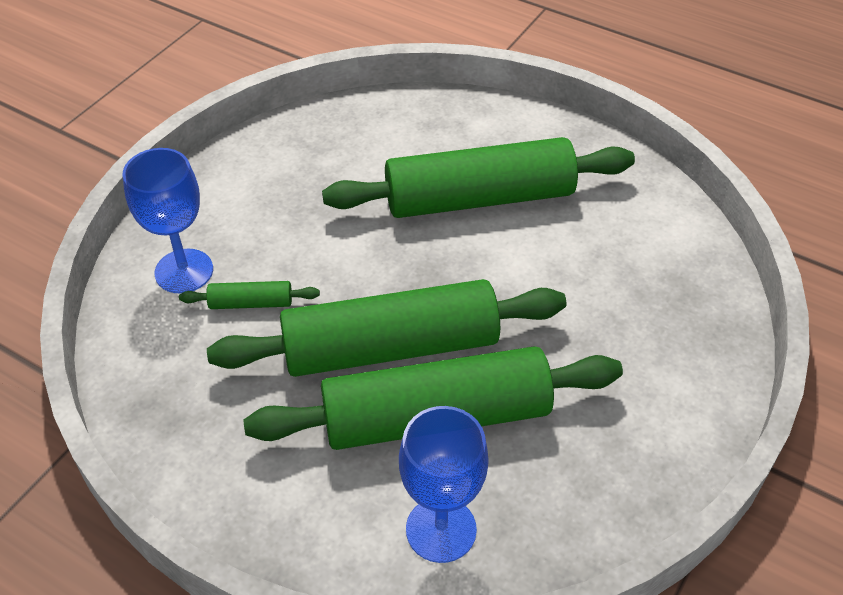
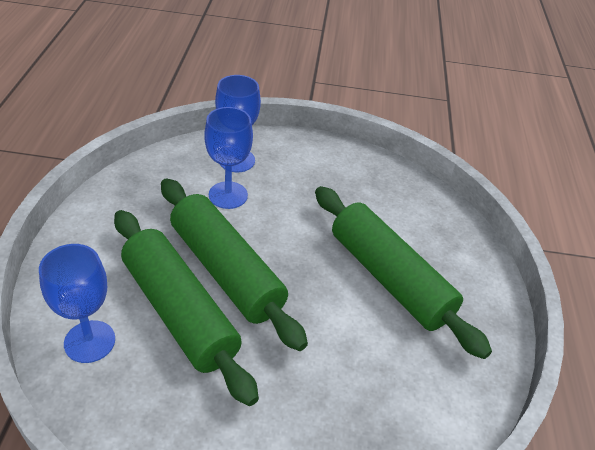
camera: 60 degrees right, 5 degrees down
green rolling pin [179,281,320,309] -> blue goblet [204,107,253,209]

